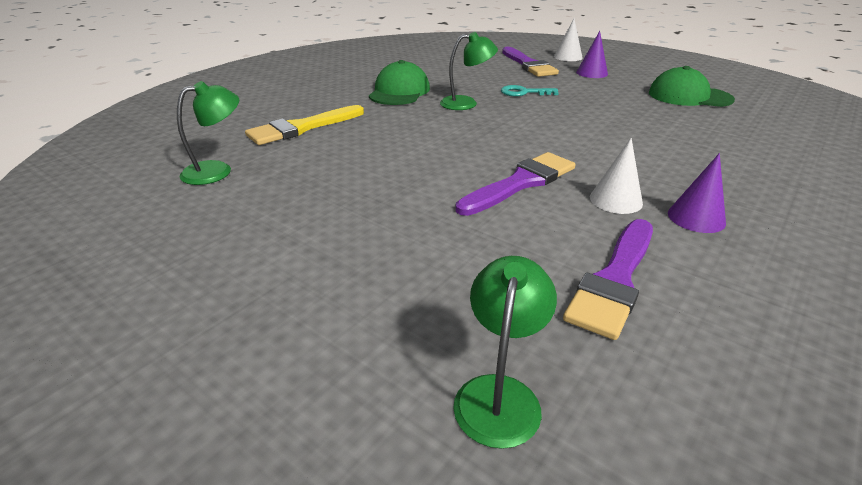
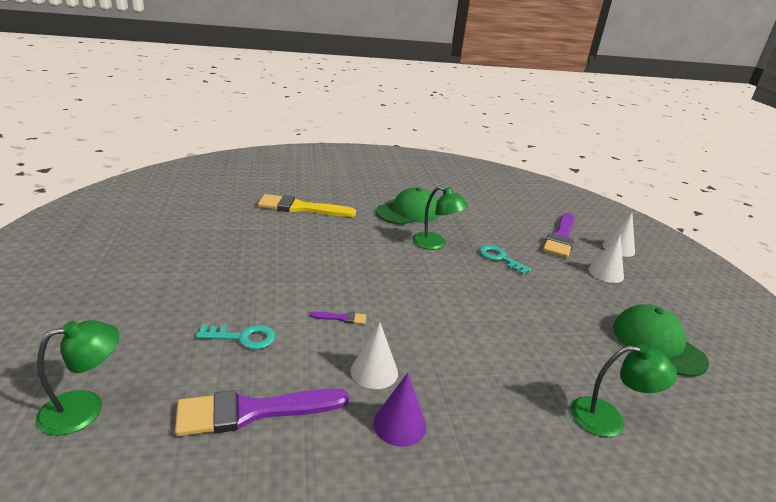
camera: 40 degrees right, 5 degrees down
green lamp [177,81,239,185] -> green lamp moved to [571,344,677,437]
purple brush [455,152,575,216] -> purple brush [310,311,366,324], size x0.42
purple cone [576,31,608,78] -> white cone [589,234,624,283]
none -> turquoise key [196,324,275,350]

